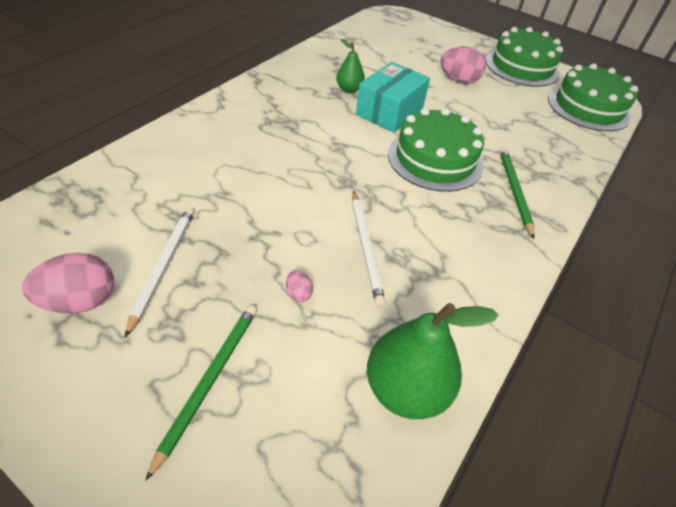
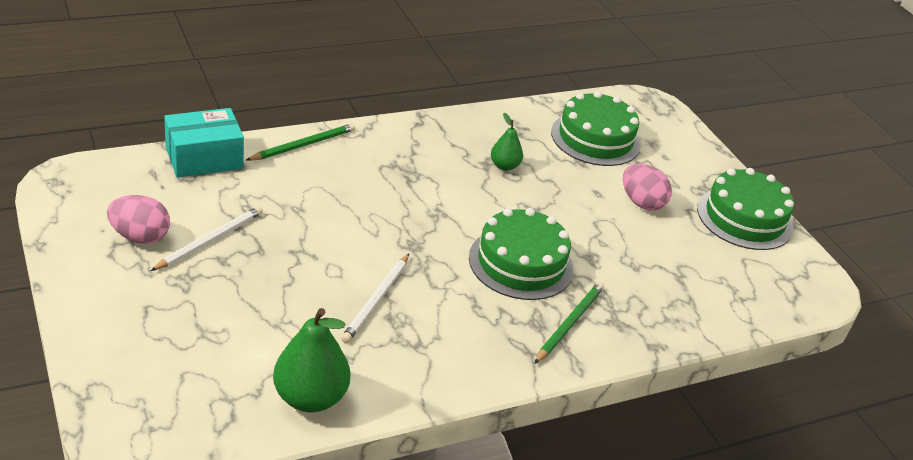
camera: 30 degrees right, 10 degrees down
green pencil [145,305,257,481] -> green pencil moved to [246,123,355,161]
pink egg [286,270,313,302] -> none
turquoise box [356,62,430,133] -> turquoise box moved to [164,108,244,178]
green cake [548,63,638,131] -> green cake moved to [551,91,641,166]

